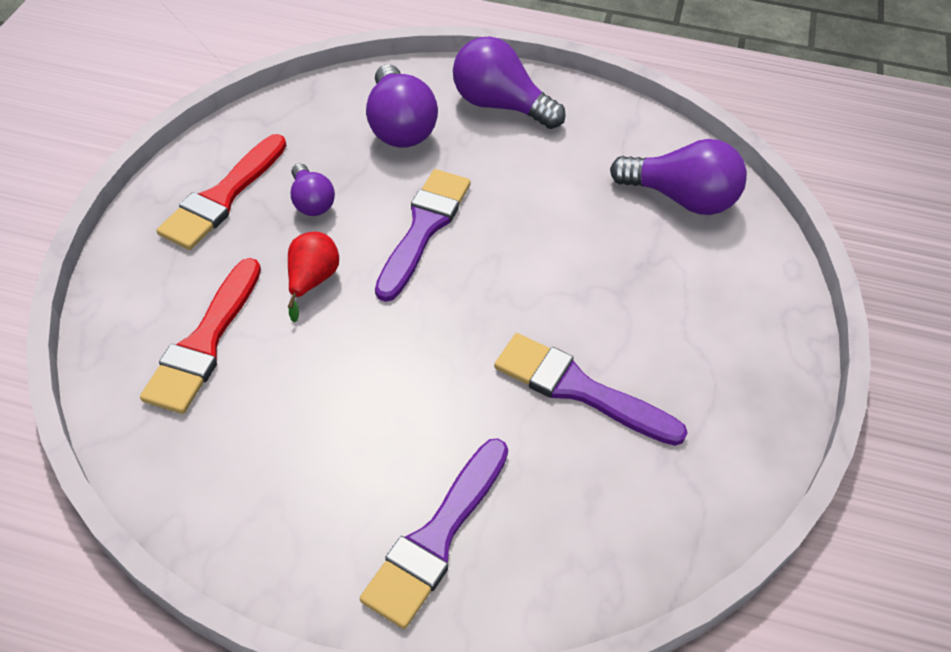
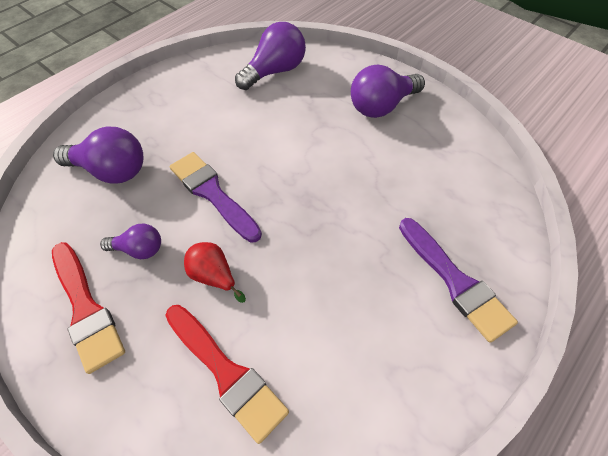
camera: 60 degrees left, 5 degrees up
purple light bulb [453,37,566,129] -> purple light bulb moved to [351,65,425,118]
purple brush [494,333,688,446] -> none

